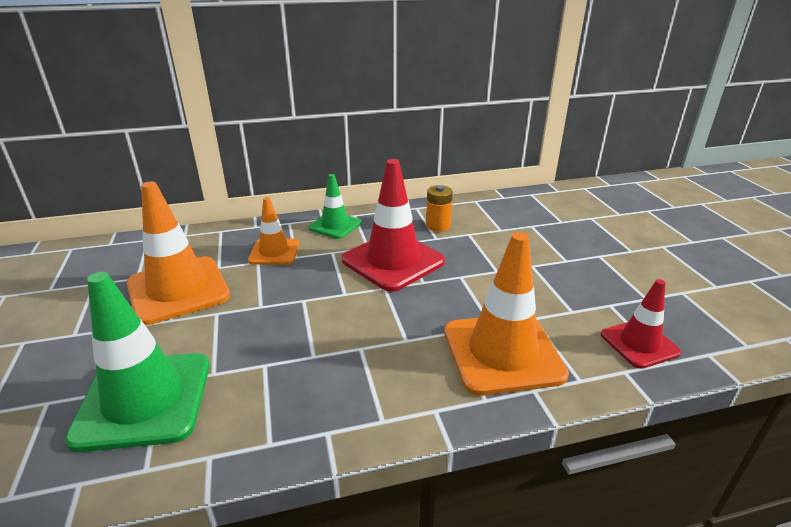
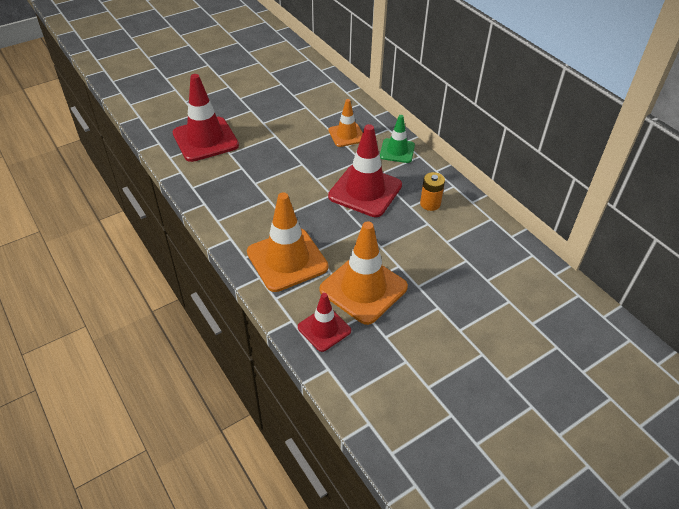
camera: 70 degrees right, 15 degrees up
green traffic cone [65,272,210,452] -> red traffic cone [173,74,239,162]
orange traffic cone [127,182,230,325] -> orange traffic cone moved to [319,221,408,325]

